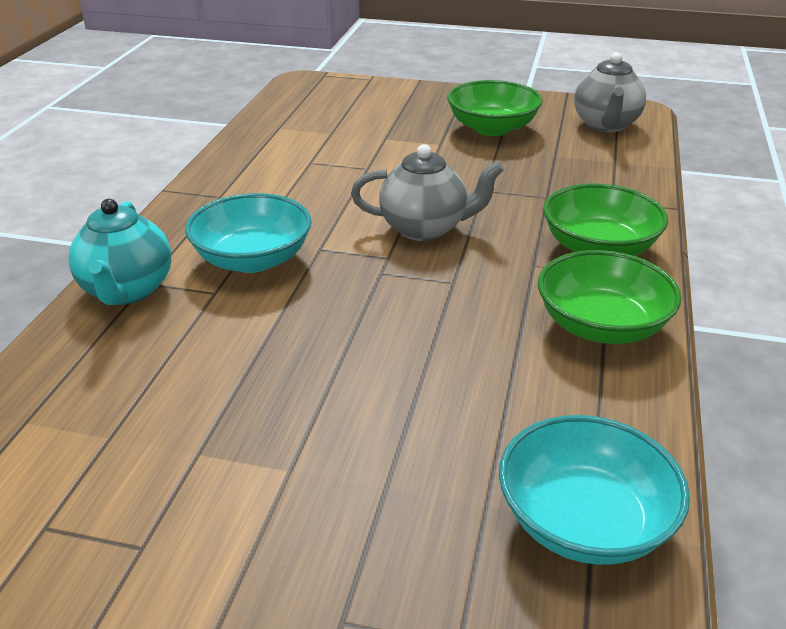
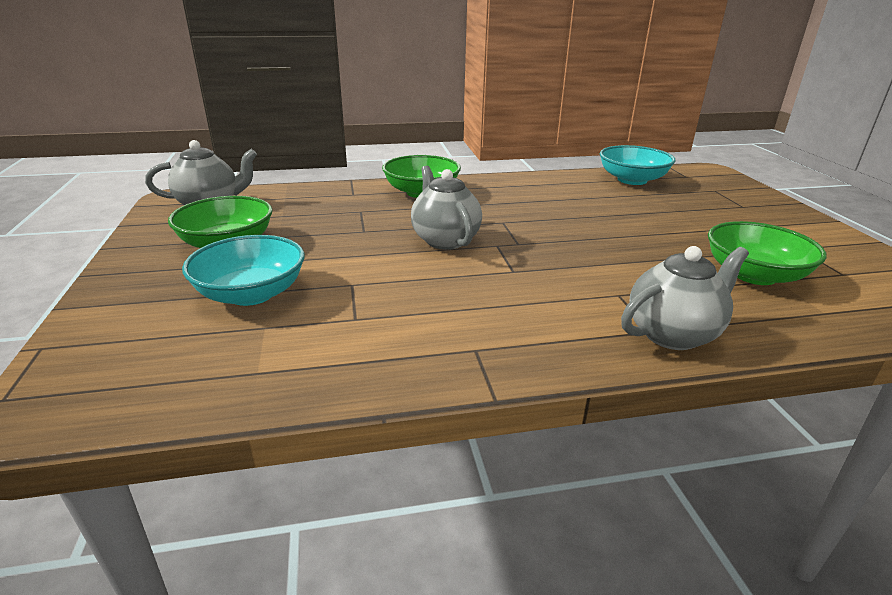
camera: 115 degrees left, 5 degrees down
turquoise teapot [68,199,171,305] -> grey teapot [621,246,749,350]
turquoise bowl [185,193,312,273] -> turquoise bowl moved to [182,235,305,306]
green bowl [538,250,682,344] -> green bowl moved to [708,221,827,285]

